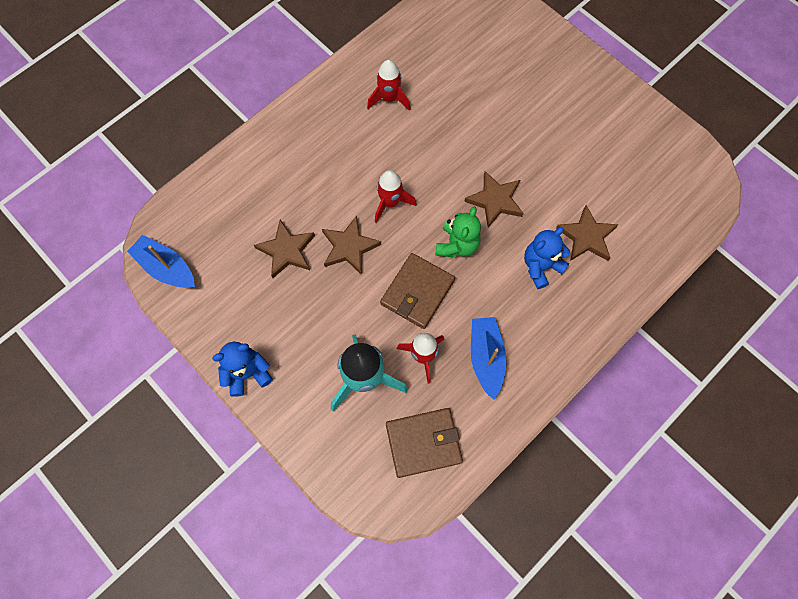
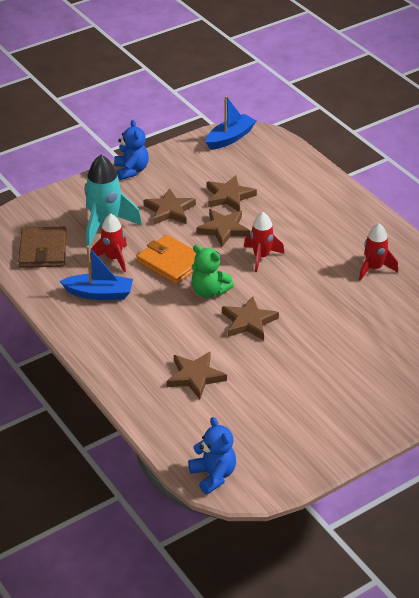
camera: 100 degrees right, 30 degrees down
brown wallet [380,253,455,329] -> orange wallet [136,235,196,284]
blue teddy bear [524,227,570,289] -> blue teddy bear moved to [188,417,236,494]
none -> brown star [143,188,196,225]

